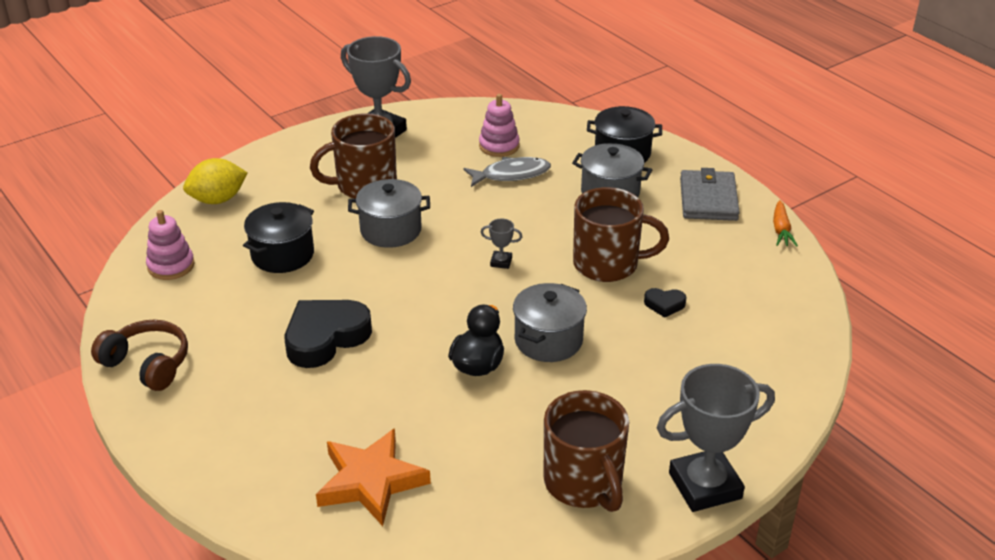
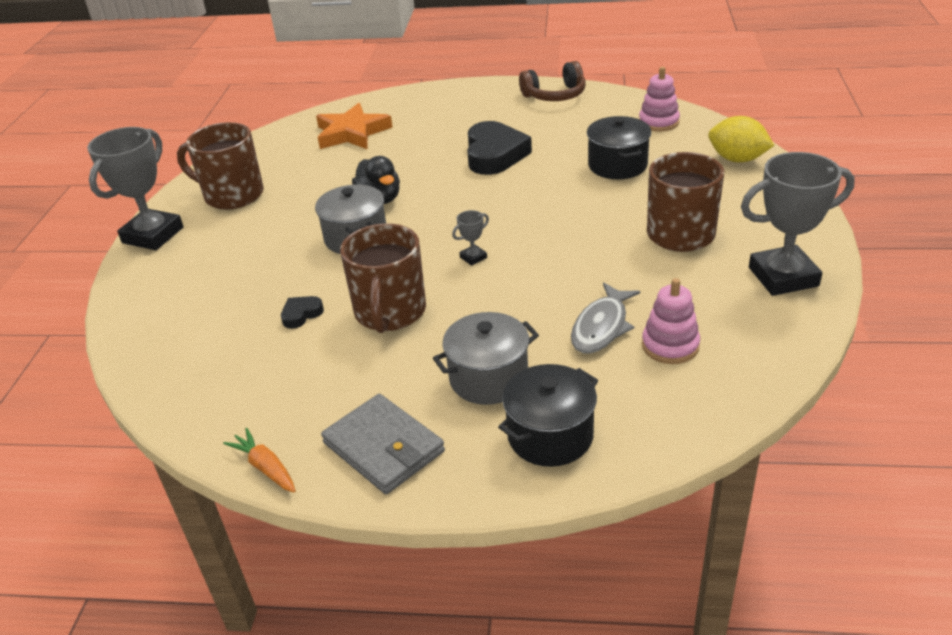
camera: 135 degrees right, 0 degrees up
yellow lemon [183,158,248,204] -> yellow lemon turned 75 degrees counterclockwise [708,116,775,162]
grey pot [348,179,430,248] -> none
brown mug [573,187,669,282] -> brown mug turned 45 degrees counterclockwise [340,223,426,333]

